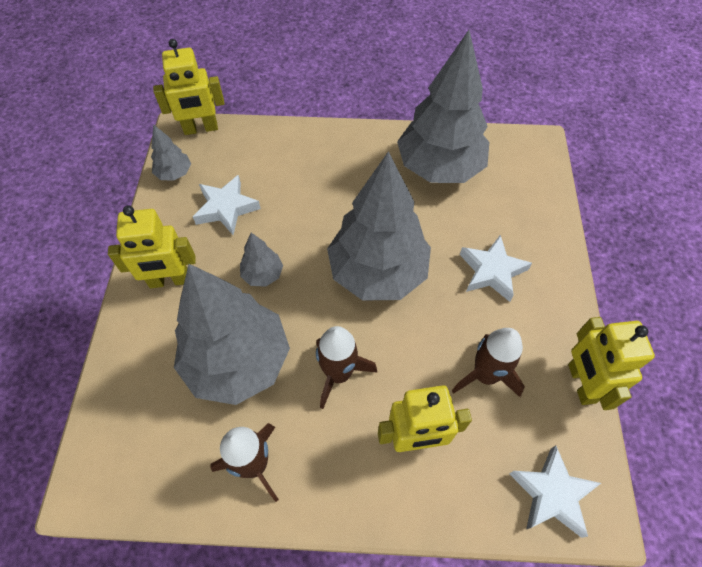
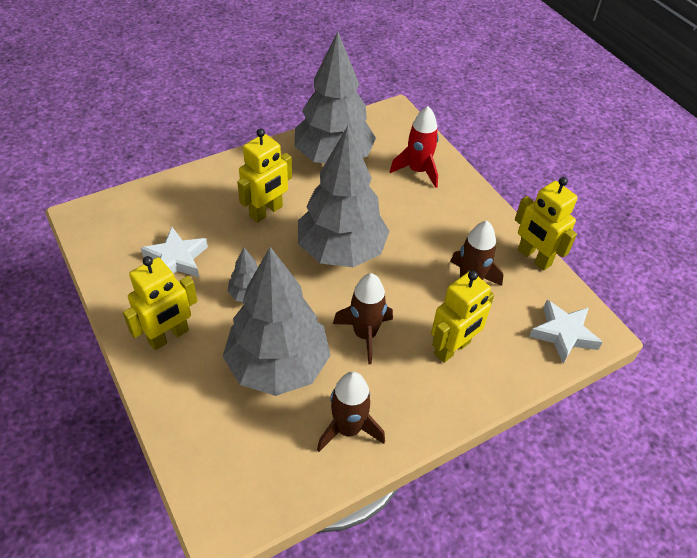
camera: 35 degrees left, 10 degrees down
grey tree [151,124,191,181] -> none
yellow robot [153,39,225,135] -> yellow robot moved to [237,128,292,223]
white star [460,235,532,302] -> none
none -> red rocket [390,106,439,188]

